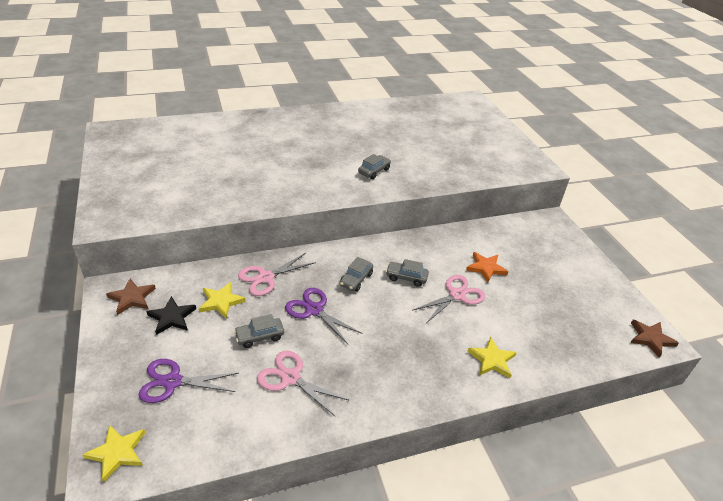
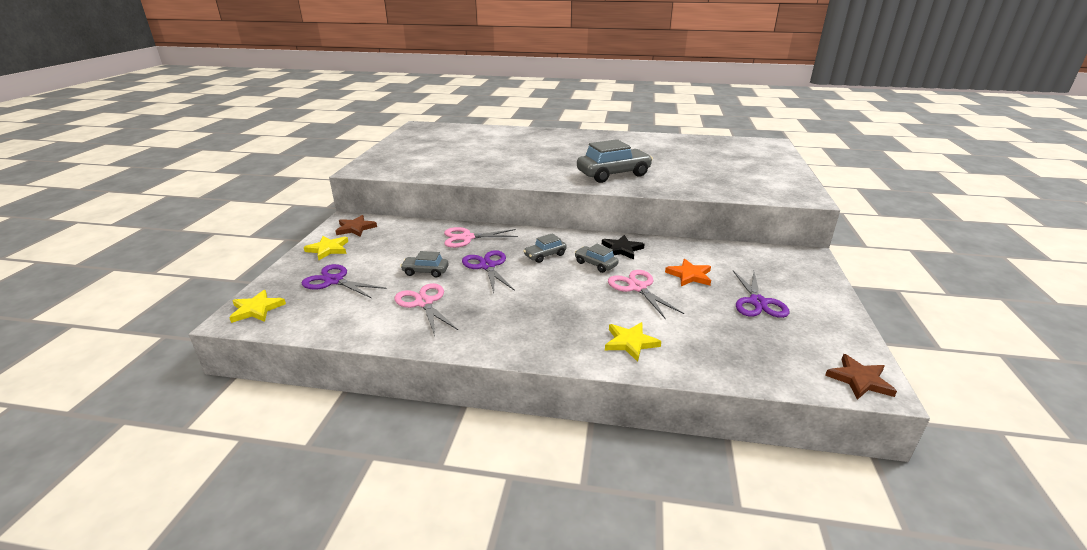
camera: 30 degrees right, 10 degrees down
black star [146,296,196,335] -> black star moved to [602,235,644,259]
yellow star [199,282,246,318] -> yellow star moved to [304,236,348,260]
grey car [358,154,391,179] -> grey car [577,139,653,183], size x1.95
pink scissors [413,275,485,323] -> pink scissors turned 105 degrees counterclockwise [608,270,684,318]
none -> purple scissors [733,270,789,318]

